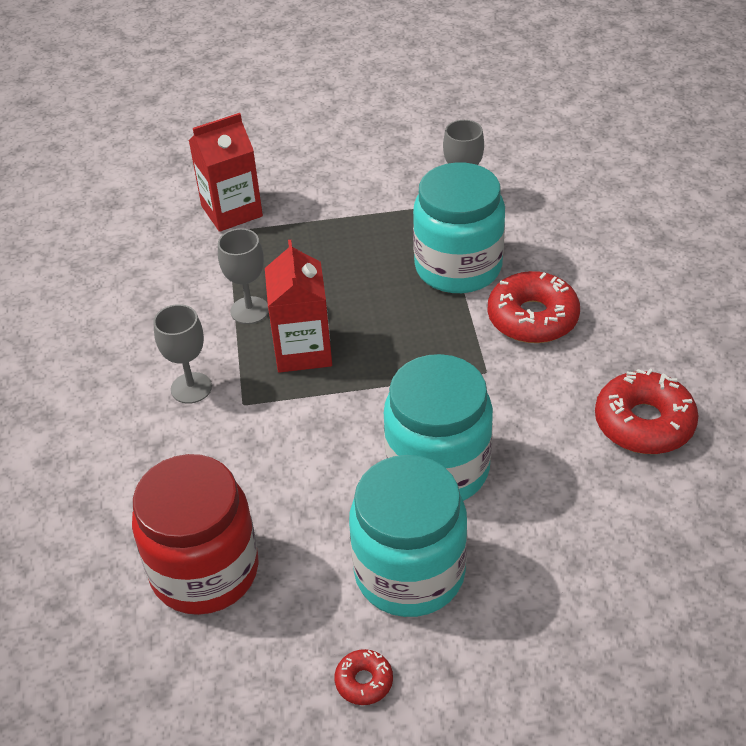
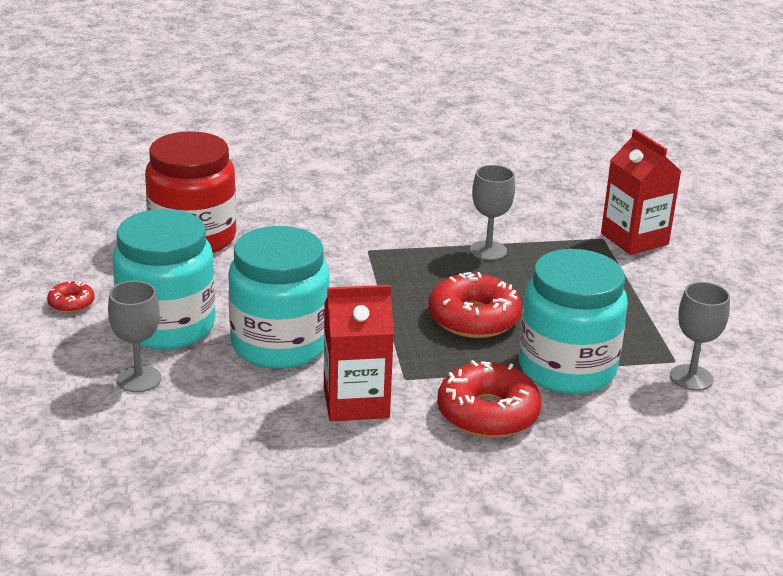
camera: 85 degrees right, 15 degrees down
grey goblet [153,304,212,404] -> grey goblet moved to [108,281,161,392]
red carton [265,240,332,373] -> red carton moved to [324,285,394,422]
red donut [595,369,699,454] -> red donut moved to [428,272,522,338]

